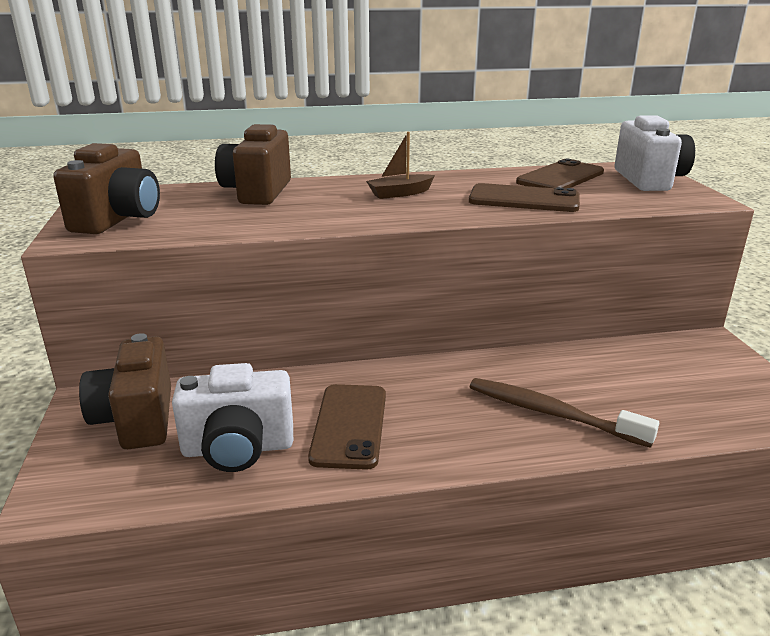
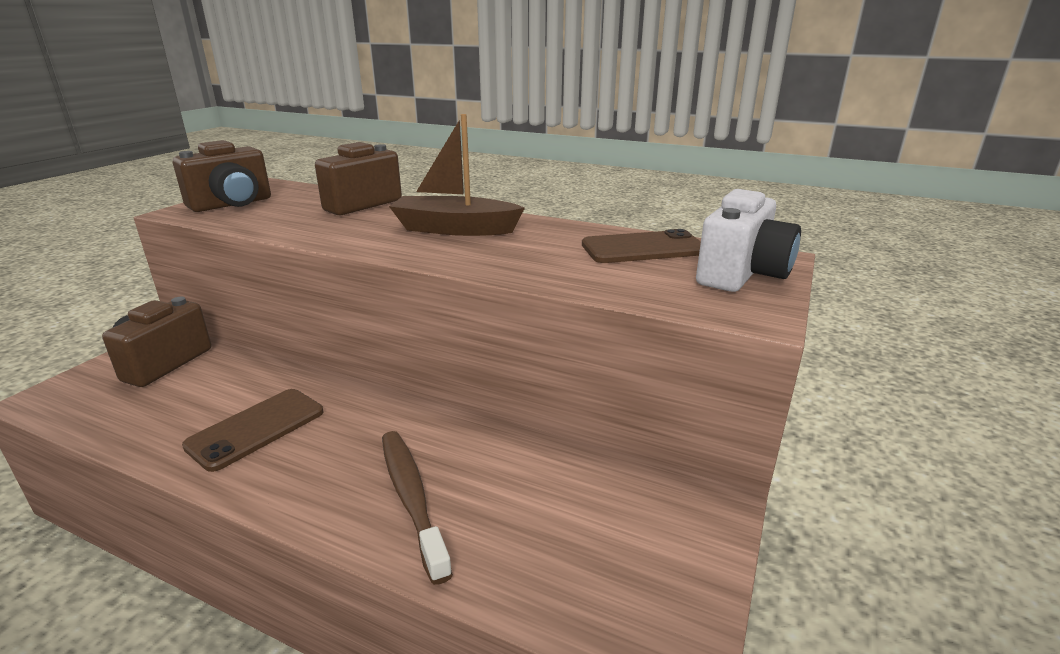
camera: 35 degrees right, 0 degrees up
white camera [172,363,293,472] -> none
brown boat [366,132,435,199] -> brown boat [389,114,525,236], size x1.78
brown phone [469,183,580,212] -> none

